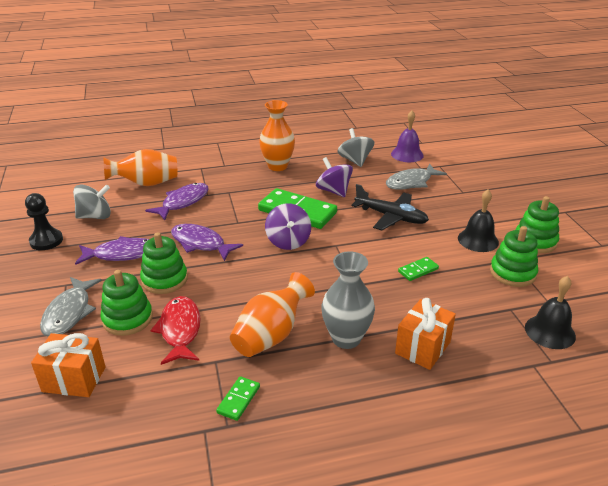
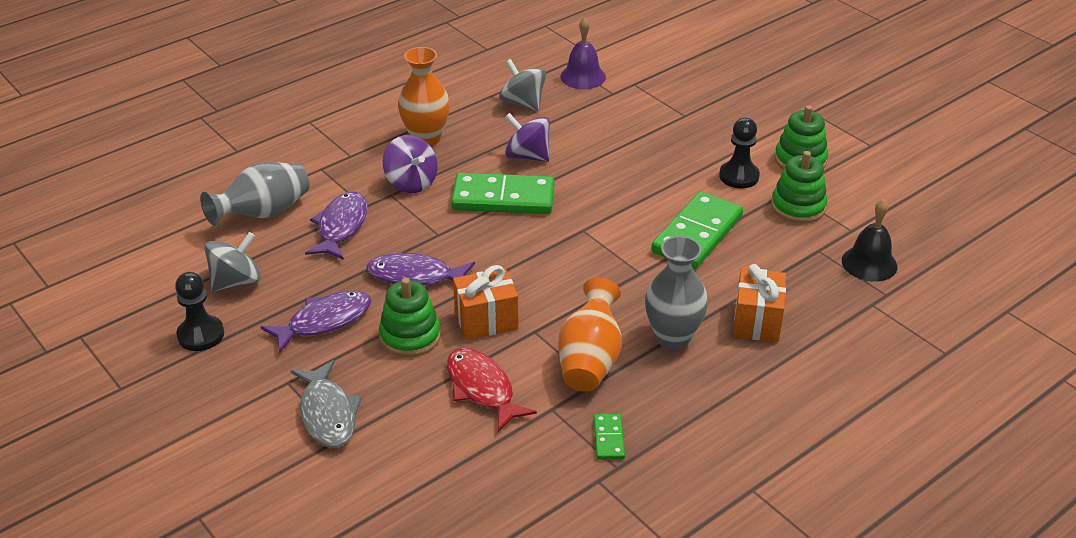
camera: 25 degrees left, 5 degrees up
orange gift [31,333,106,397] -> orange gift moved to [453,265,519,340]
green stacking toy [100,270,153,336] -> none
orange vase [104,149,177,186] -> grey vase [200,162,309,226]
purple spinning top [265,203,311,250] -> purple spinning top moved to [383,135,438,193]
black plane [351,184,429,230] -> none
grey fish [386,164,447,190] -> none
green domino [398,257,439,281] -> green domino [651,192,743,269], size x2.18
black bell [458,189,499,252] -> black pawn [719,118,760,188]

